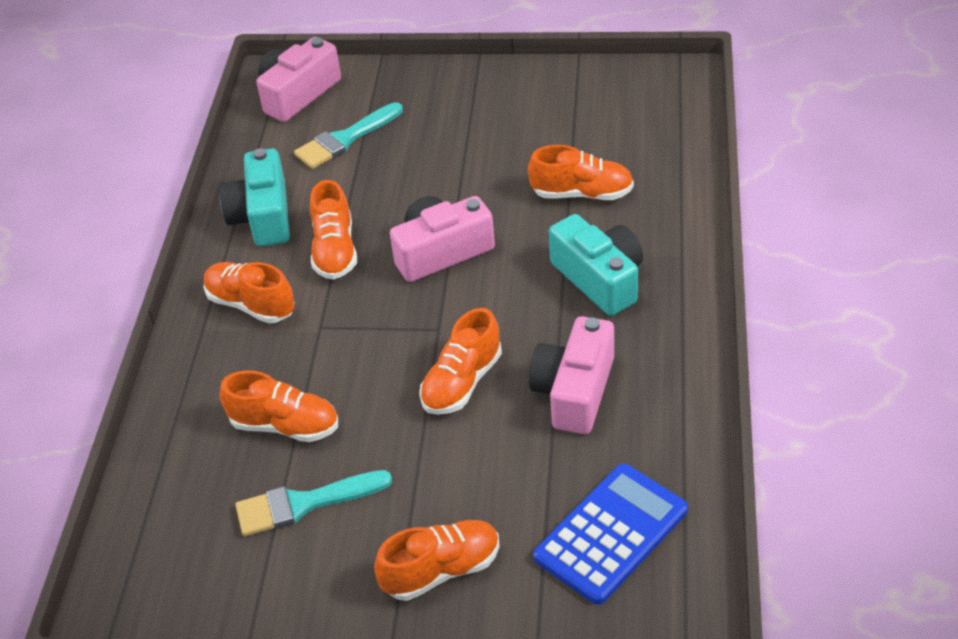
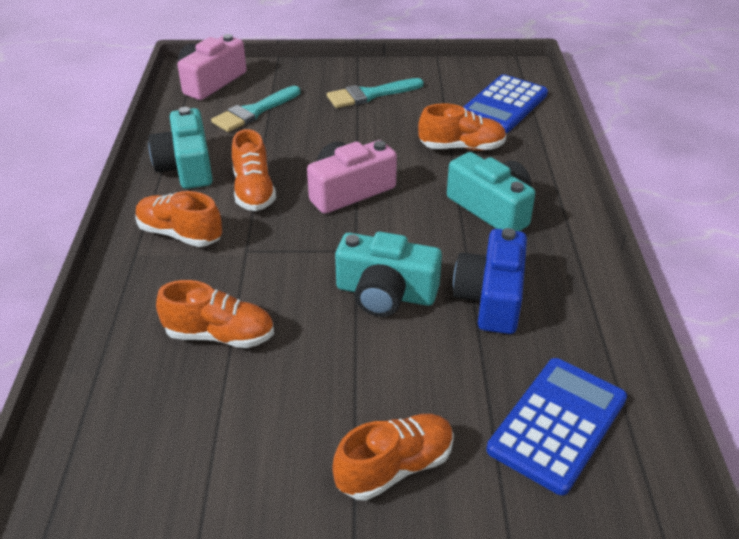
camera: 10 degrees left, 5 degrees down
turquoise brush [235,470,392,537] -> turquoise brush moved to [327,78,424,108]
orange shoe [419,308,502,415] -> turquoise camera [335,232,442,317]
pink camera [529,316,614,434] -> blue camera [453,228,527,334]
none -> blue calculator [463,74,548,133]

